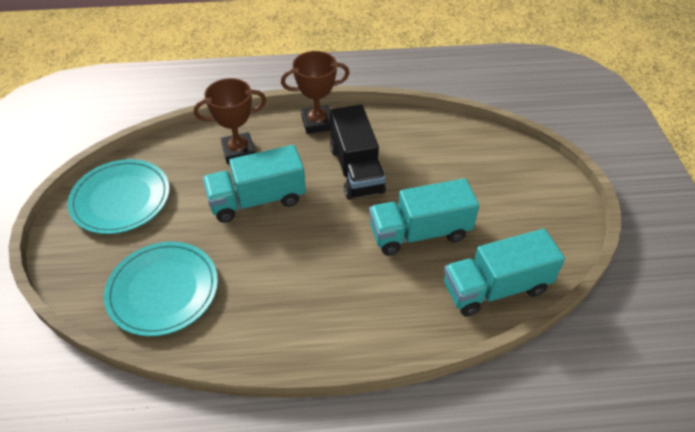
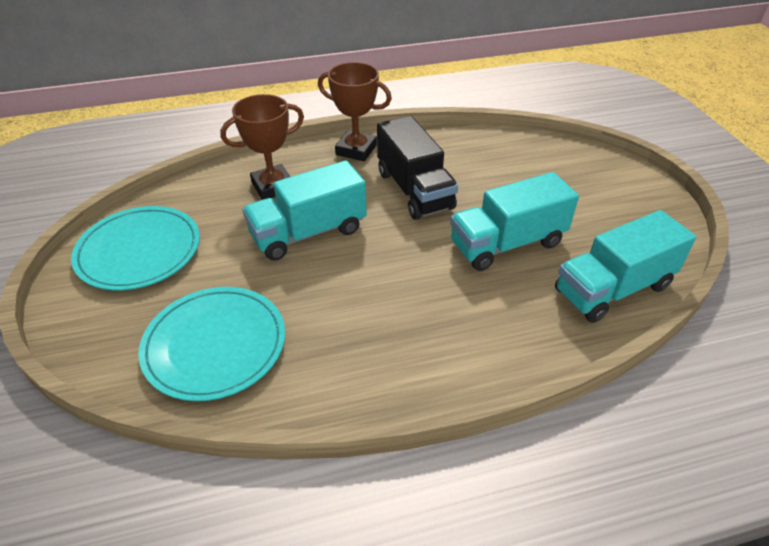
camera: 10 degrees left, 5 degrees down
brown trophy [281,51,350,134] -> brown trophy turned 45 degrees clockwise [318,62,392,161]

